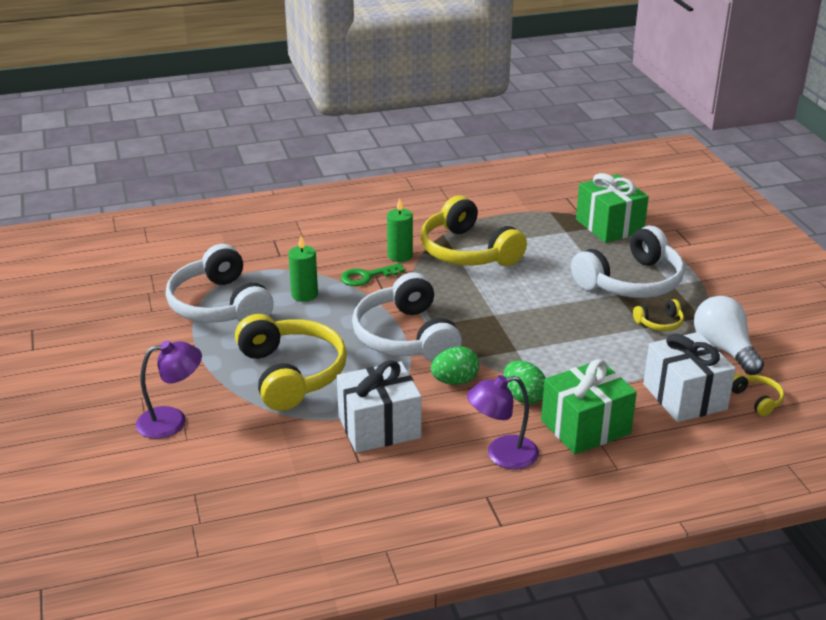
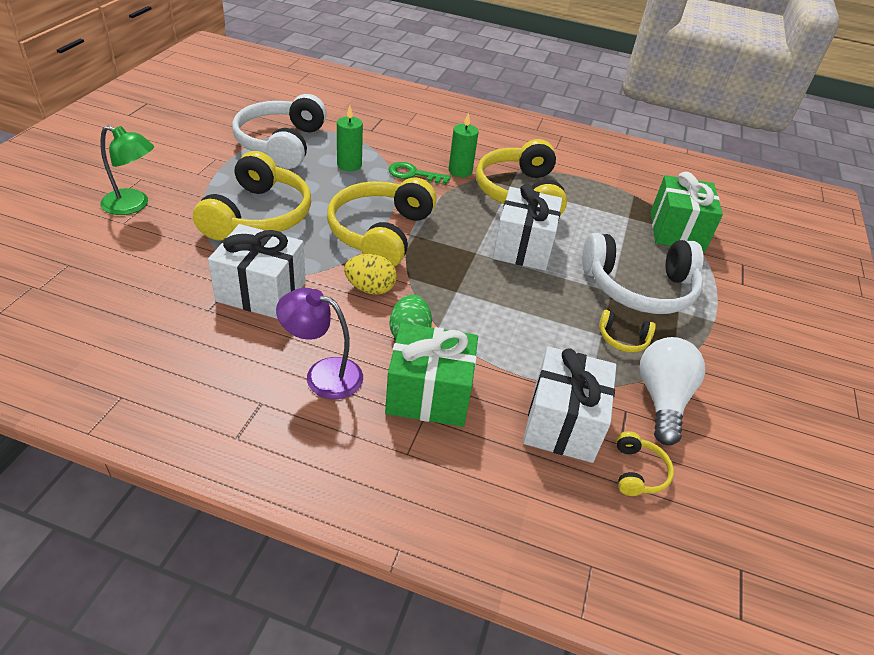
camera: 30 degrees right, 10 degrees up
purple lamp [136,340,202,439] -> green lamp [100,125,154,215]
white headphones [352,272,462,362] -> yellow headphones [327,177,436,267]
green egg [431,346,479,385] -> yellow egg [344,254,397,294]
none -> white gift [493,184,562,271]

